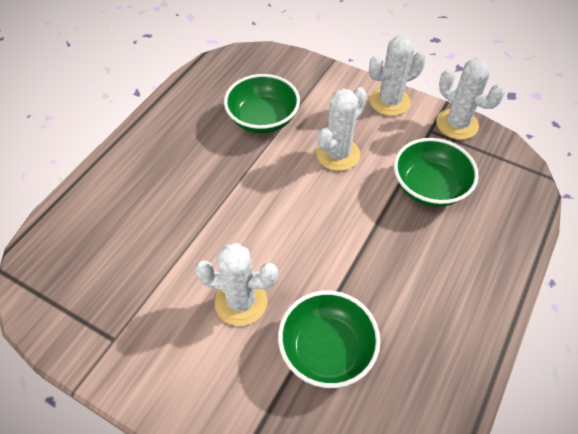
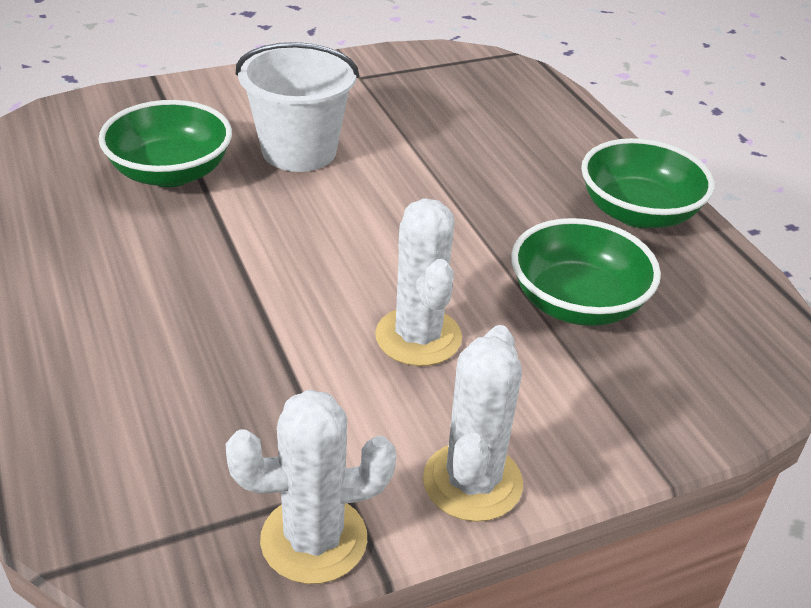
camera: 125 degrees right, 15 degrees down
white cactus [195,243,278,326] -> white bucket [236,42,359,172]
green bowl [394,138,479,207] -> green bowl moved to [581,138,715,228]

